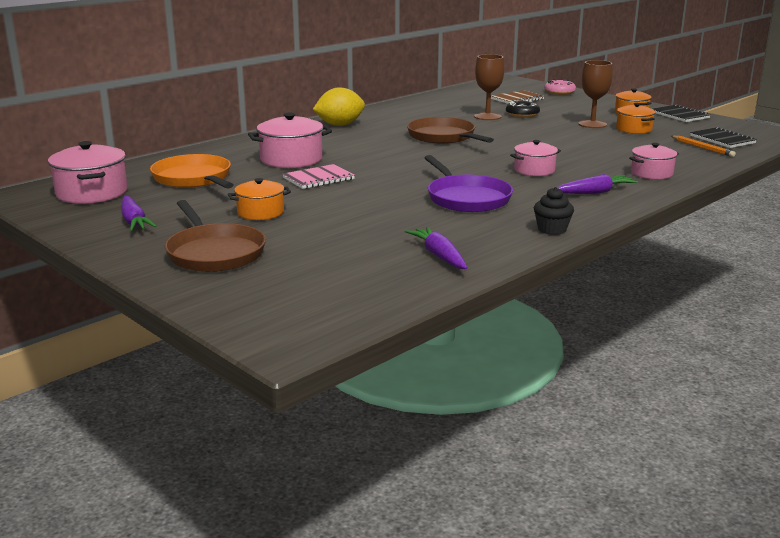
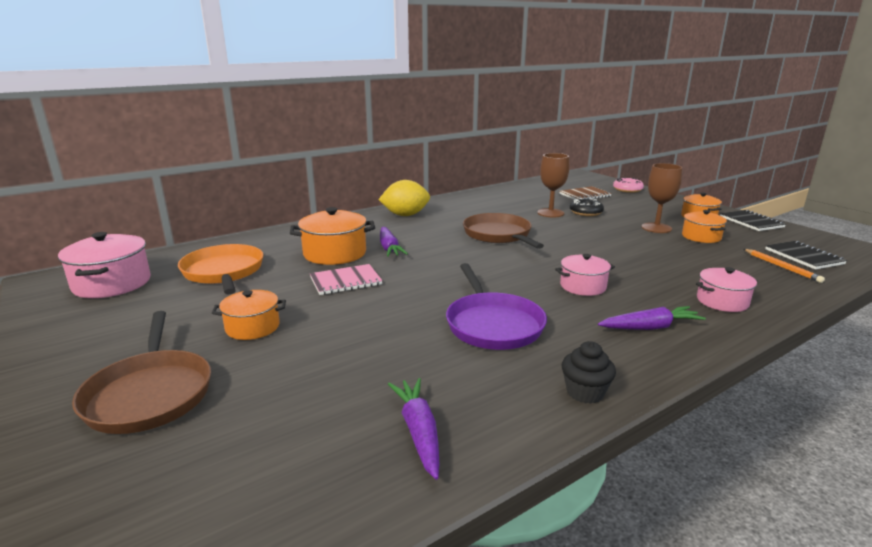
camera: 10 degrees right, 0 degrees up
purple carrot [121,196,157,231] -> purple carrot moved to [380,227,408,257]
pink pot [248,113,332,168] -> orange pot [290,207,375,265]

